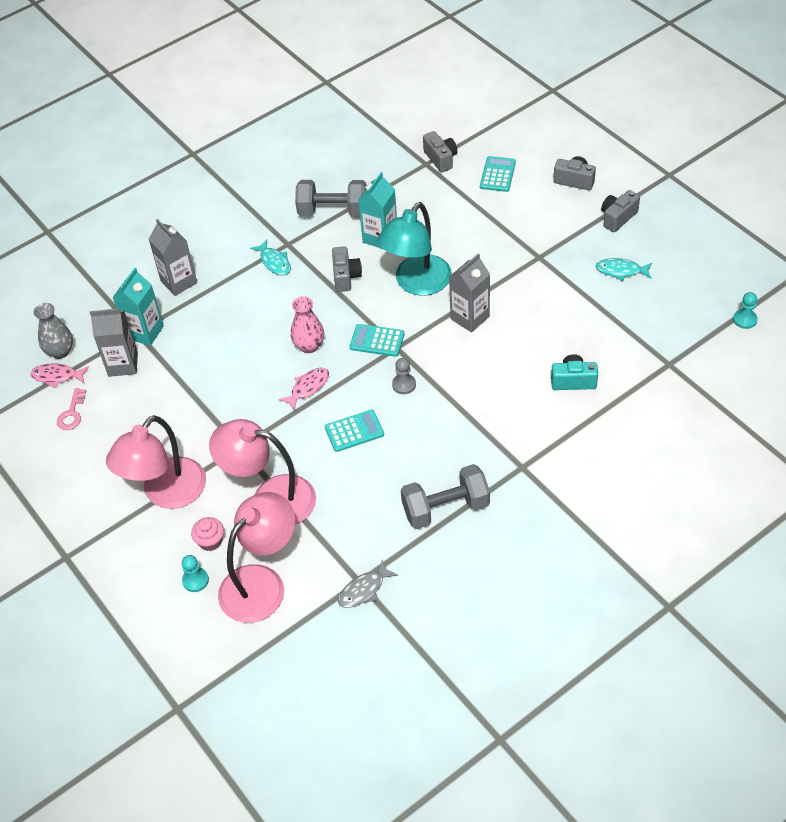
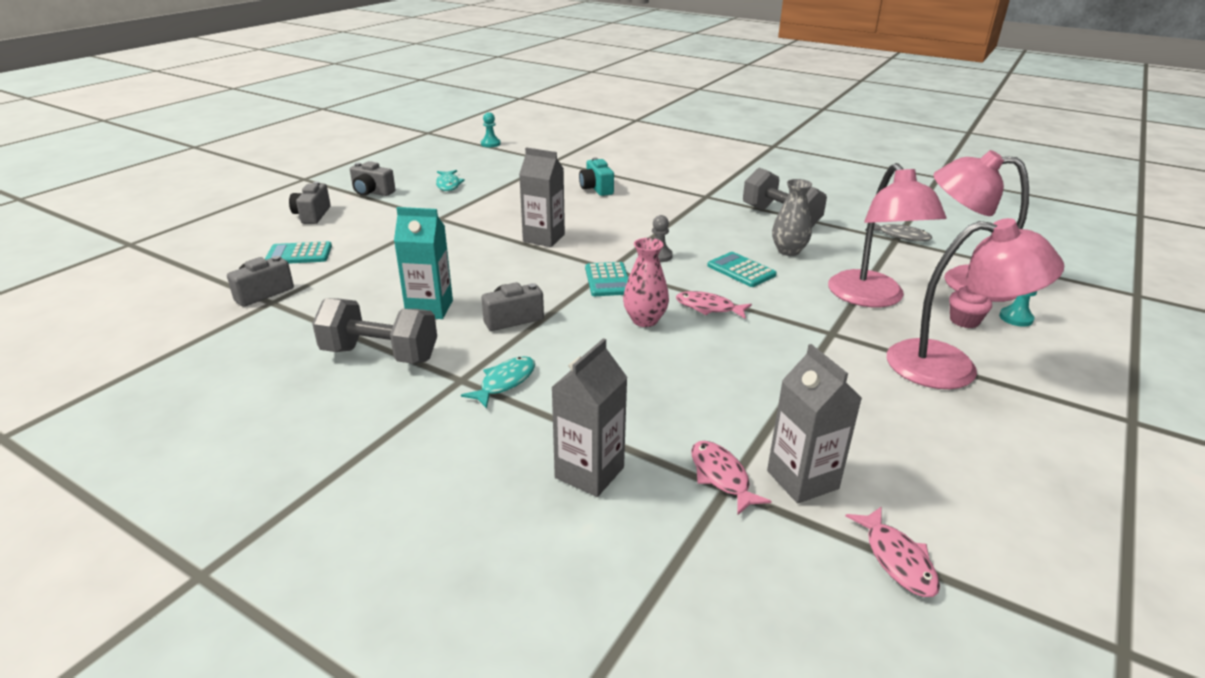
camera: 115 degrees left, 20 degrees down
grey vase [33,303,73,359] -> grey vase moved to [772,179,812,256]
pink key [57,388,86,430] -> none
turquoise carton [113,268,164,346] -> pink fish [691,441,772,516]
grey dumbbell [295,180,366,216] -> grey dumbbell turned 60 degrees counterclockwise [312,298,437,364]
turquoise lamp [377,202,452,296] -> none

